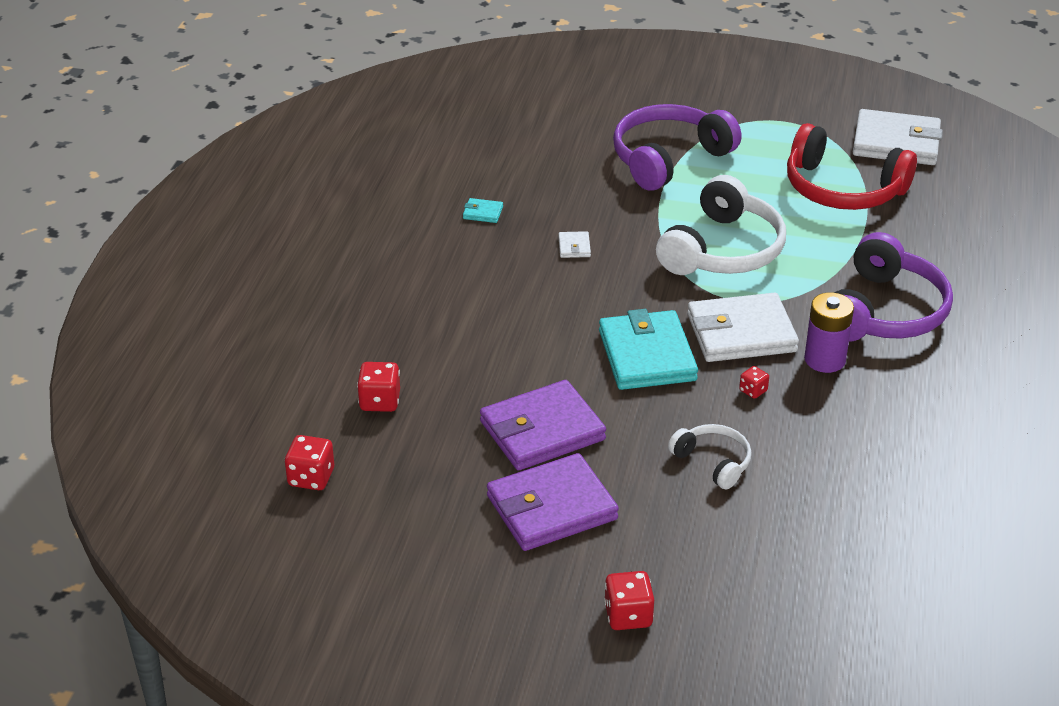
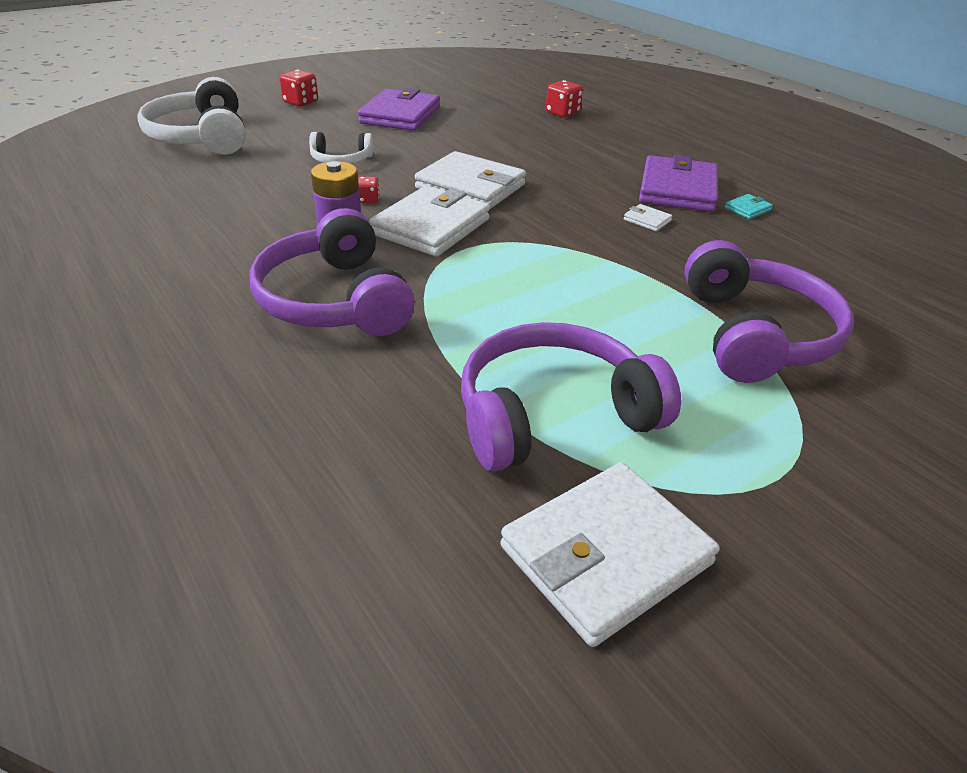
camera: 130 degrees right, 0 degrees up
red dice [285,435,334,490] -> none
purple wallet [480,380,606,471] -> purple wallet moved to [639,155,718,212]
turquoise wallet [599,309,698,390] -> white wallet [415,151,526,210]
white headphones [656,175,786,275] -> white headphones moved to [137,77,246,155]
red headphones [787,123,917,210] -> purple headphones [461,322,681,471]

